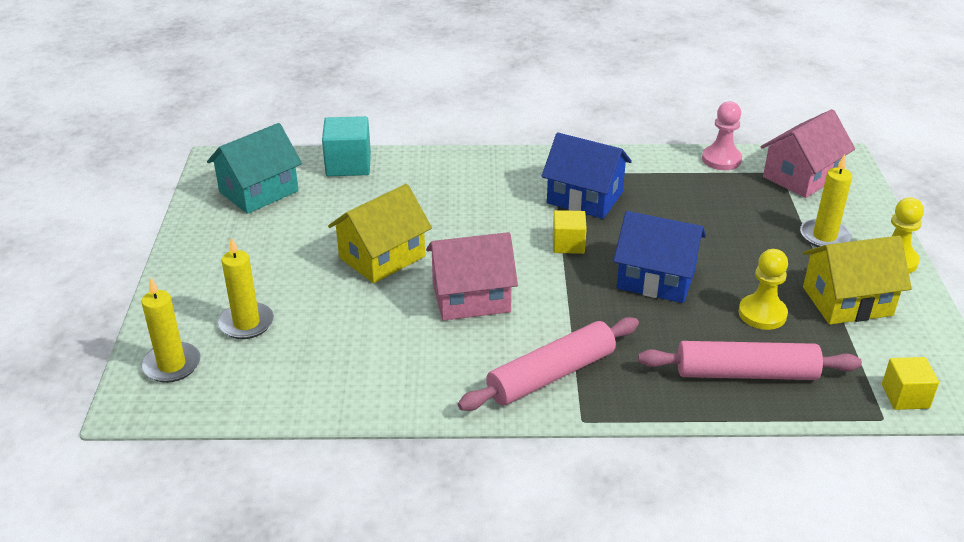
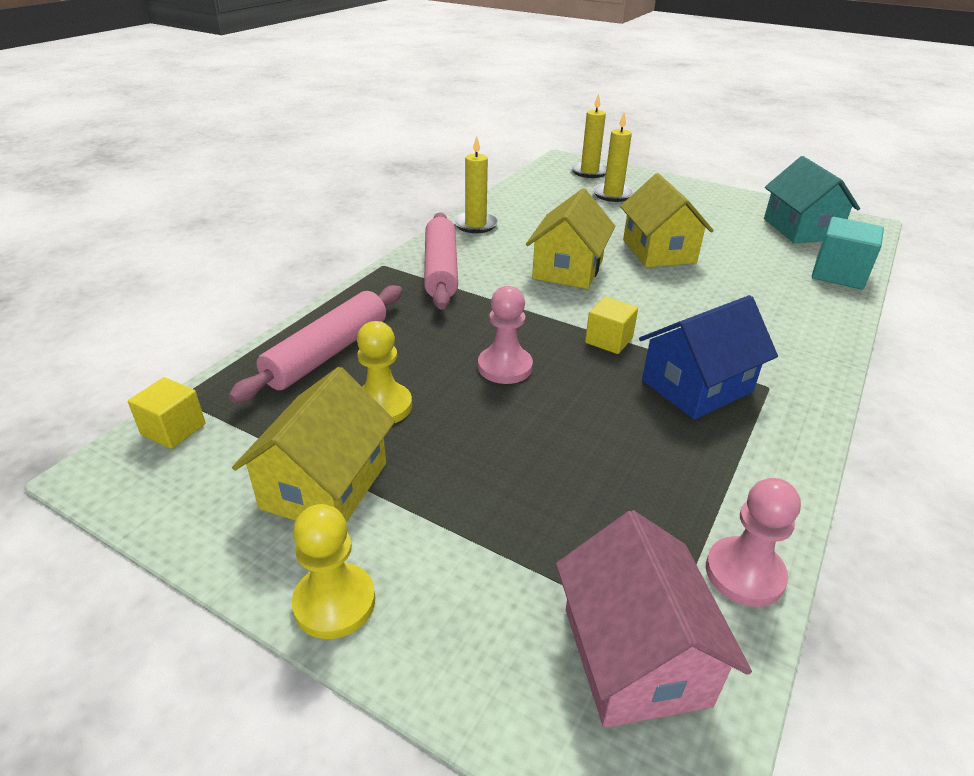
camera: 120 degrees right, 0 degrees up
pink house [426,232,518,321] -> yellow house [526,188,615,289]
blue house [613,211,706,303] -> pink pawn [478,286,533,384]
yellow candle [800,154,852,247] -> yellow candle moved to [453,136,499,233]

